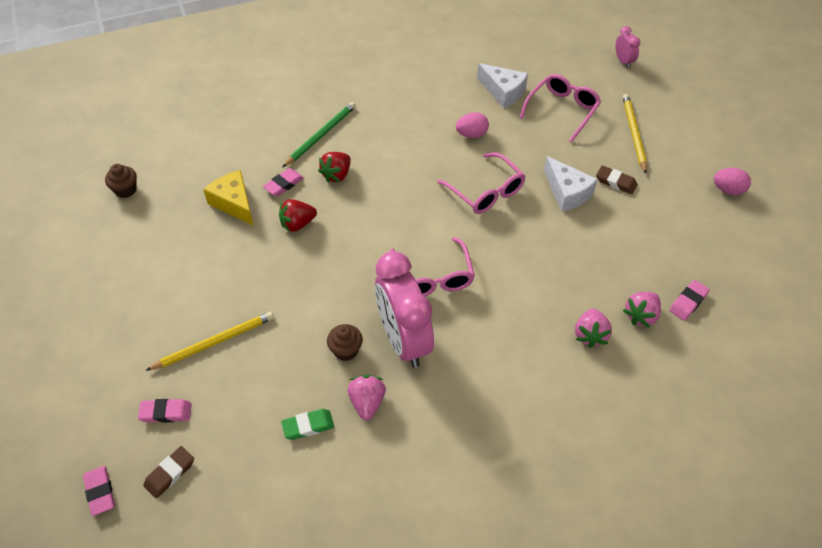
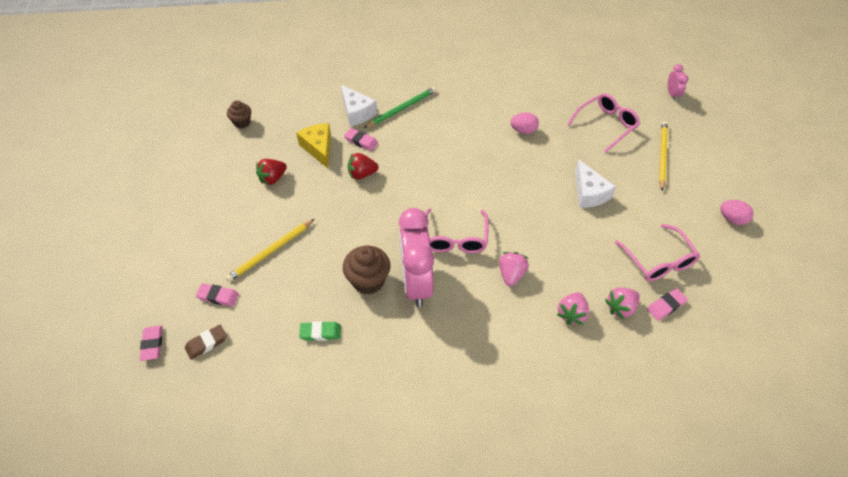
camera: 15 degrees right, 0 degrees up
yellow pencil [145,312,274,371] -> yellow pencil turned 150 degrees clockwise [226,219,314,282]
pink eraser [263,168,304,196] -> pink eraser turned 60 degrees clockwise [344,128,378,151]
red strawberry [318,152,351,183] -> red strawberry moved to [256,159,287,185]
brown cupcake [327,324,363,361] -> brown cupcake [343,246,390,294], size x1.61
pink strawberry [348,375,386,420] -> pink strawberry moved to [499,252,529,286]
pink glasses [437,153,525,214] -> pink glasses moved to [615,224,700,281]
white cheese [477,63,528,108] -> white cheese moved to [341,85,377,126]
brown eraser [596,166,638,194] -> none

